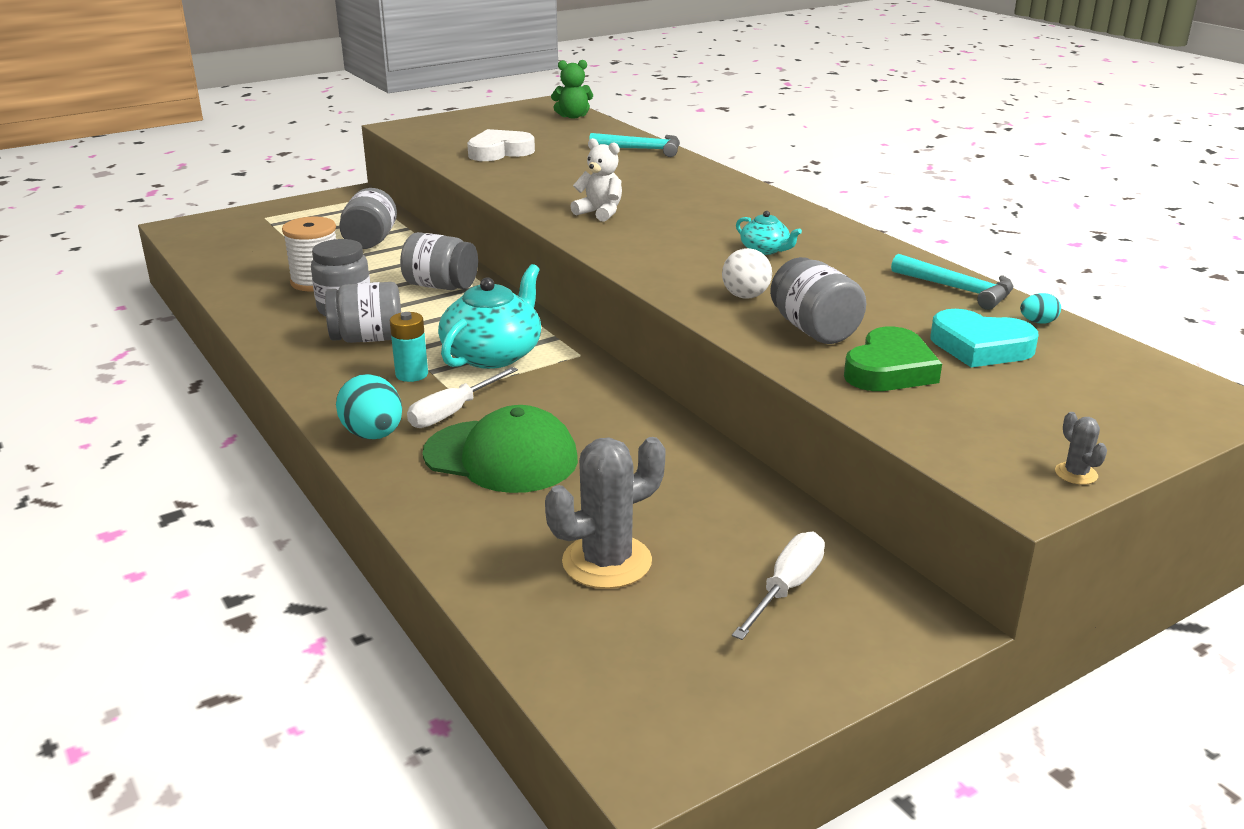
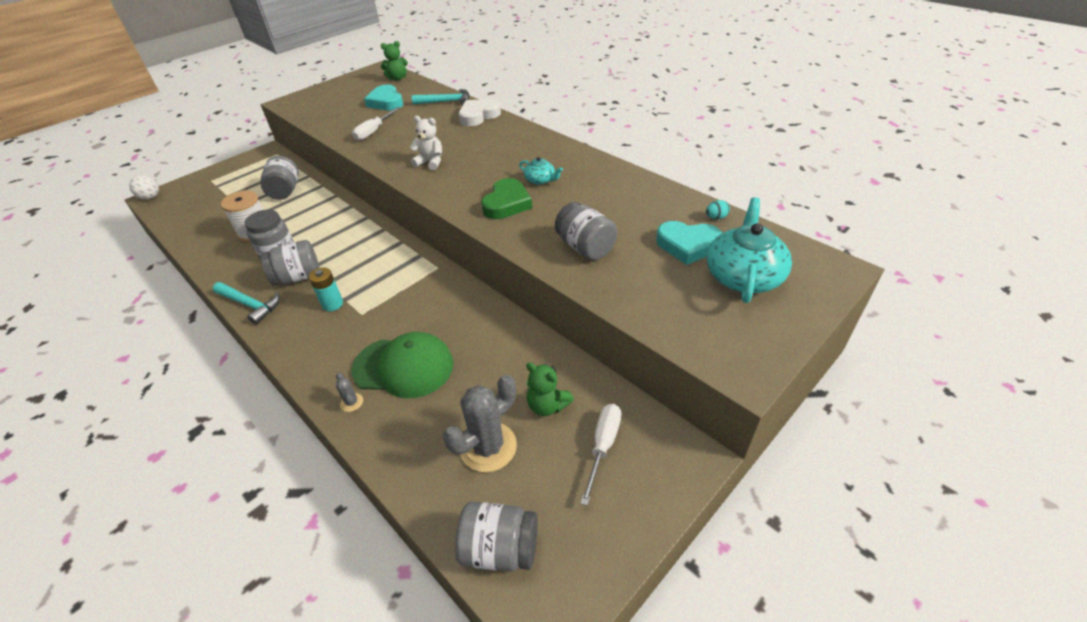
camera: 10 degrees left, 15 degrees up
turquoise egg [336,374,402,439] -> none
grey jar [400,232,478,290] -> grey jar moved to [455,502,538,572]
white screwdriver [407,367,518,428] -> white screwdriver moved to [352,107,400,141]
turquoise teapot [438,264,541,369] -> turquoise teapot moved to [707,197,792,303]
white heart [467,129,535,161] -> white heart moved to [459,99,501,126]
white ball [722,248,772,299] -> white ball moved to [129,175,159,200]
green heart [844,327,942,391] -> green heart moved to [481,178,532,219]
turquoise hammer [891,254,1013,310] -> turquoise hammer moved to [213,282,280,325]
grey cactus [1055,412,1107,485] -> grey cactus moved to [336,373,363,412]
none -> turquoise heart [364,85,403,110]
none -> green teddy bear [526,362,574,416]

